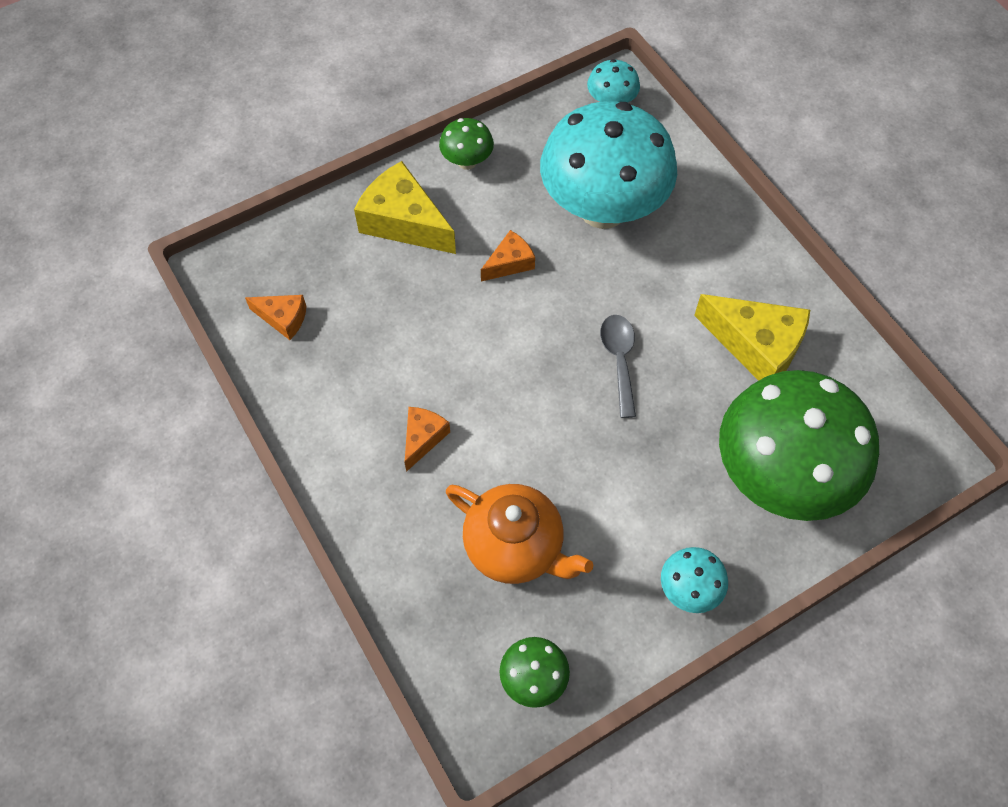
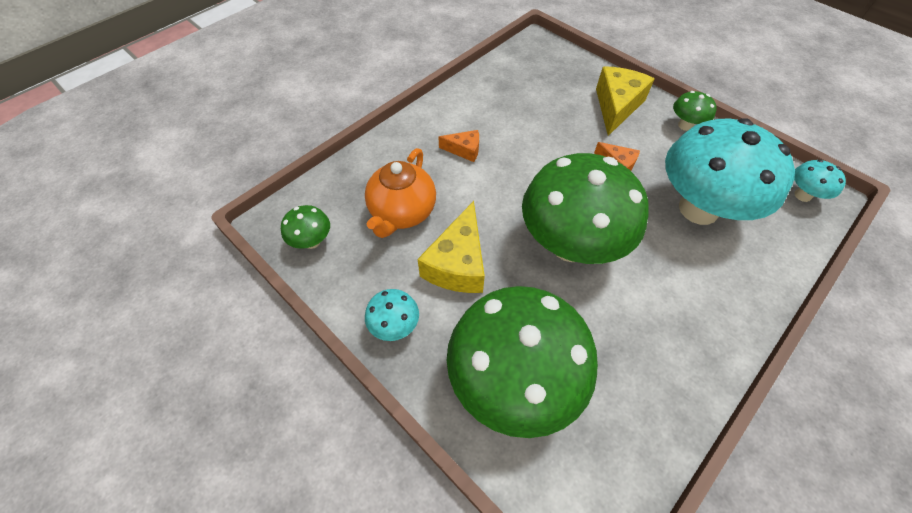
camera: 75 degrees right, 5 degrees down
orange cheese [245,295,306,340] -> none
grey spoon [600,315,636,418] -> green mushroom [522,153,648,264]
yellow cheese [694,294,810,381] -> yellow cheese moved to [417,201,485,293]

